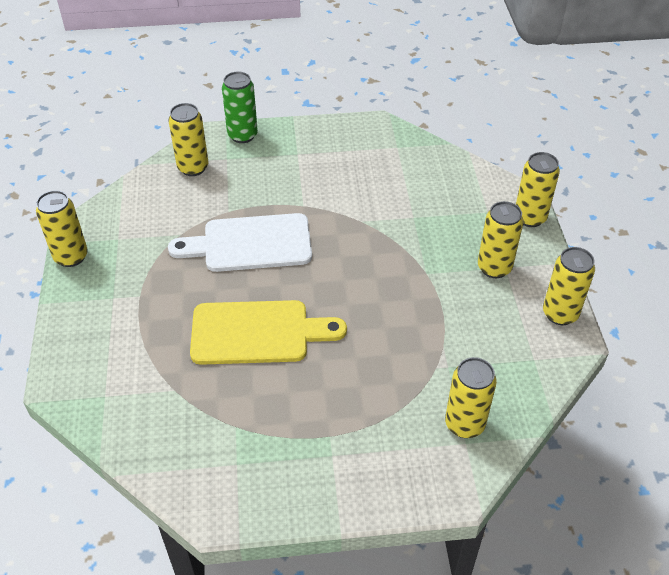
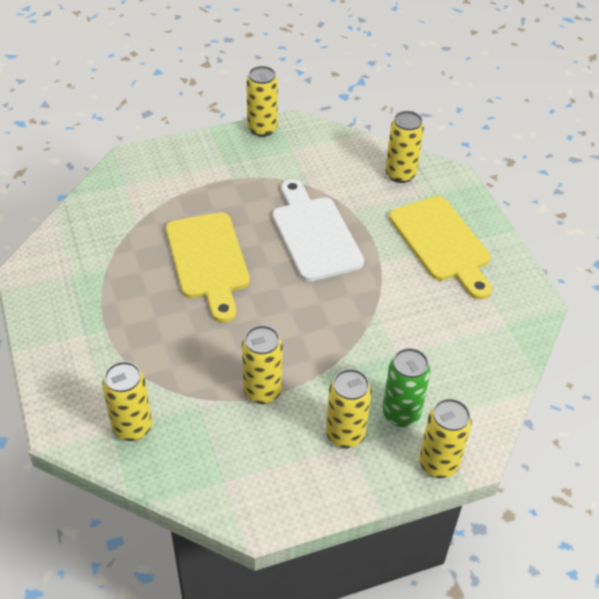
camera: 75 degrees right, 0 degrees up
green can [222,71,258,143] -> green can moved to [382,348,431,427]
yellow can [543,247,595,325] -> yellow can moved to [242,325,283,404]
none -> yellow cutting board [389,196,492,300]

